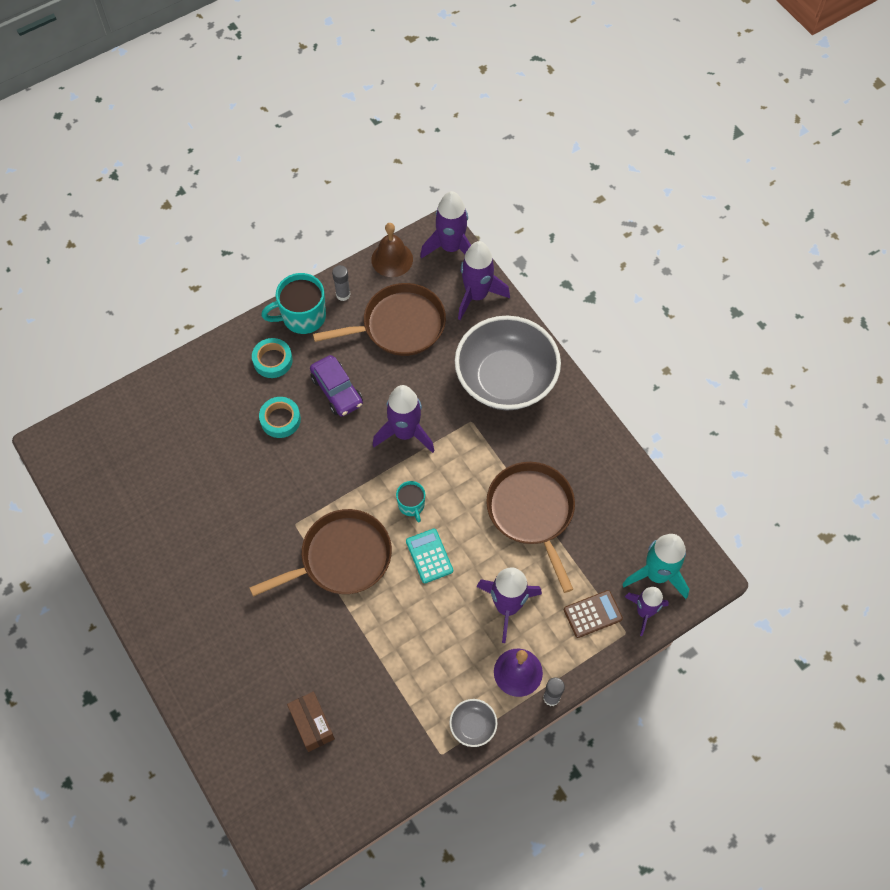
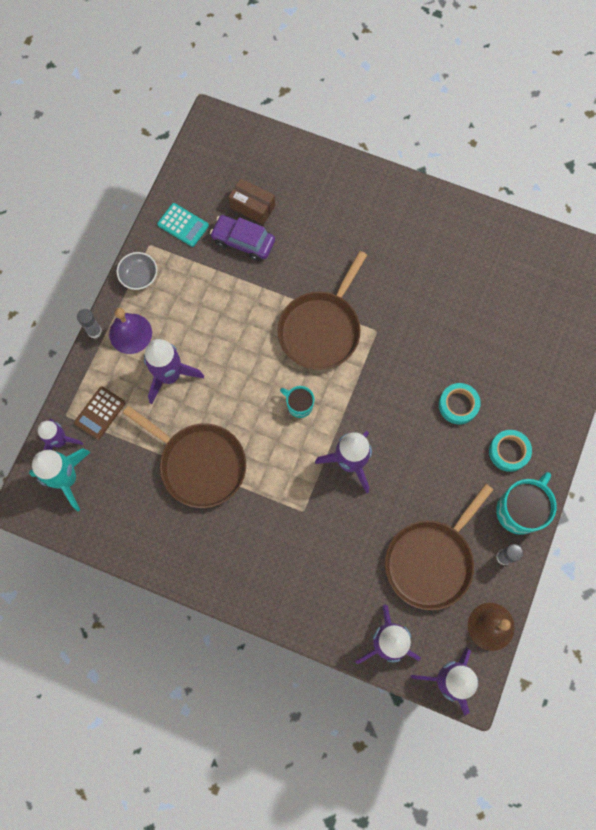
camera: 145 degrees right, 10 degrees up
purple car [310,355,363,417] -> purple car moved to [210,215,275,261]
turquoise calculator [406,529,453,583] -> turquoise calculator moved to [157,203,209,247]
grey bowl [455,316,561,410] -> none

